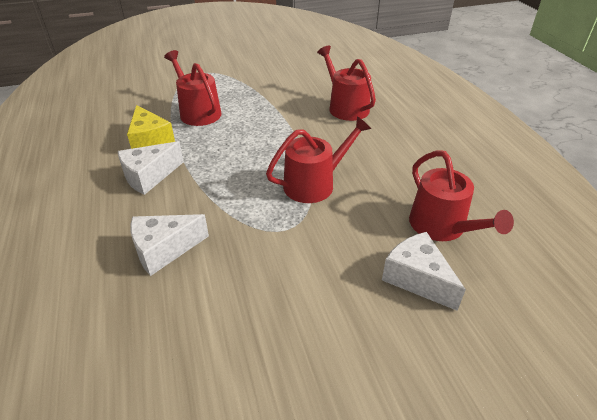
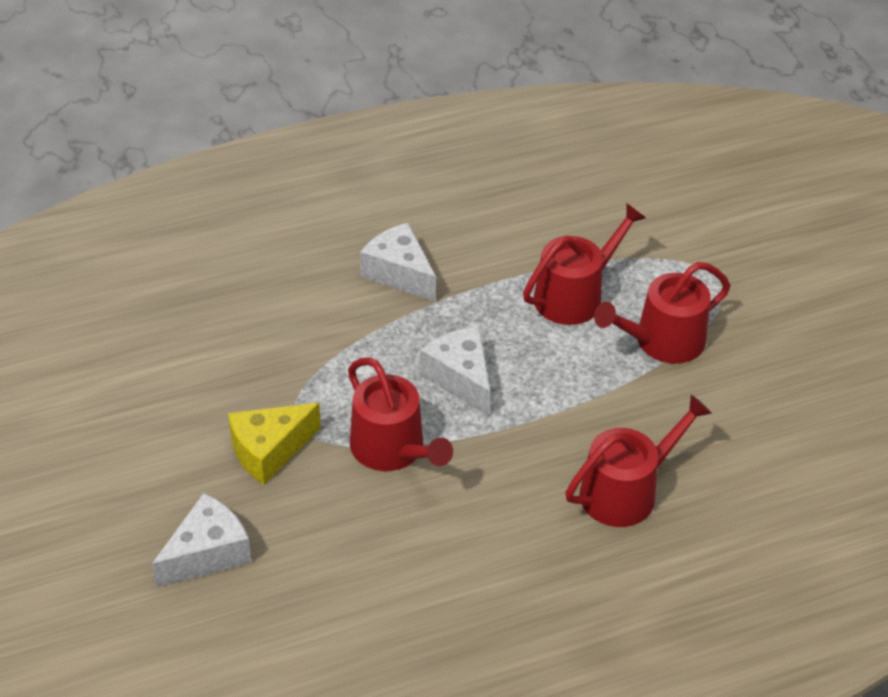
camera: 85 degrees right, 5 degrees up
yellow cheese [127,105,175,149] -> yellow cheese moved to [228,403,321,485]
white cheese [130,214,209,276] -> white cheese moved to [420,327,490,416]
red watering can [409,150,514,241] -> red watering can moved to [594,262,730,364]

